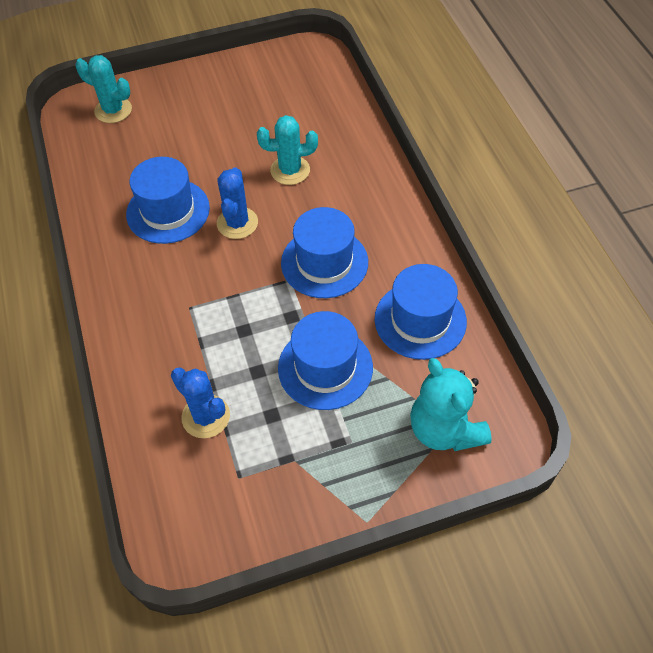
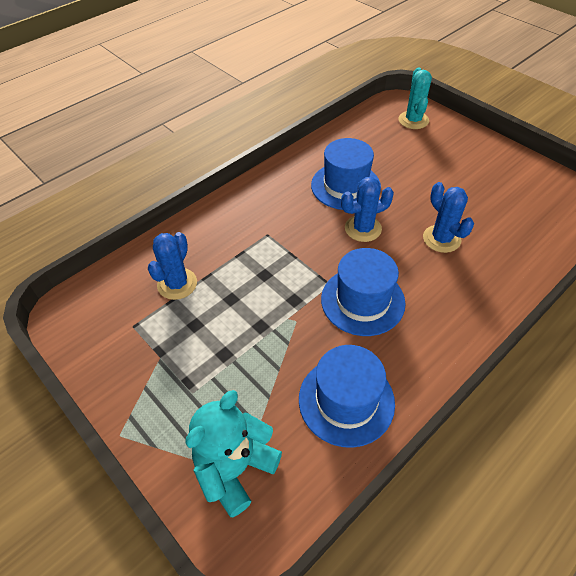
camera: 65 degrees right, 5 degrees down
turquoise cactus [257,115,318,185] -> blue cactus [423,182,474,253]
blue hat [278,311,373,410] -> none

